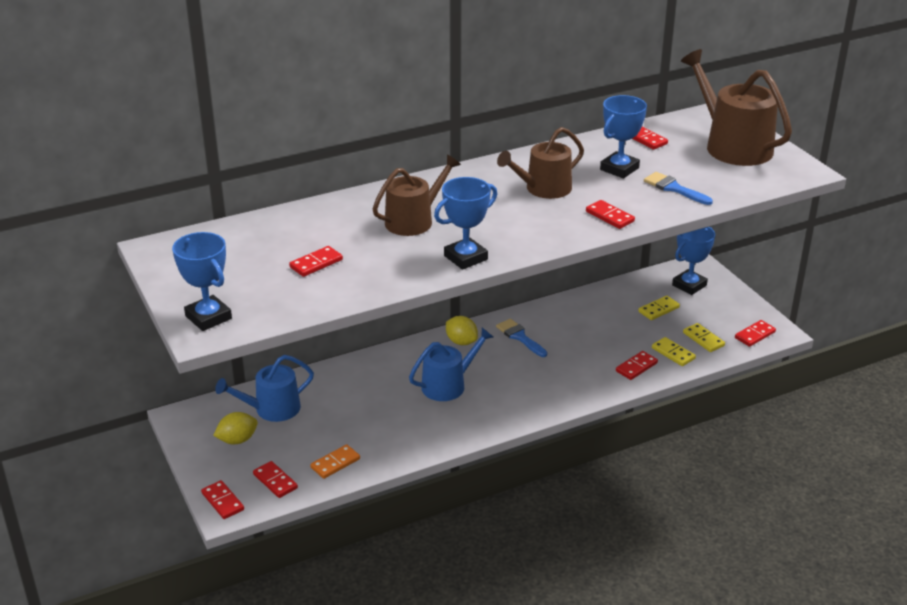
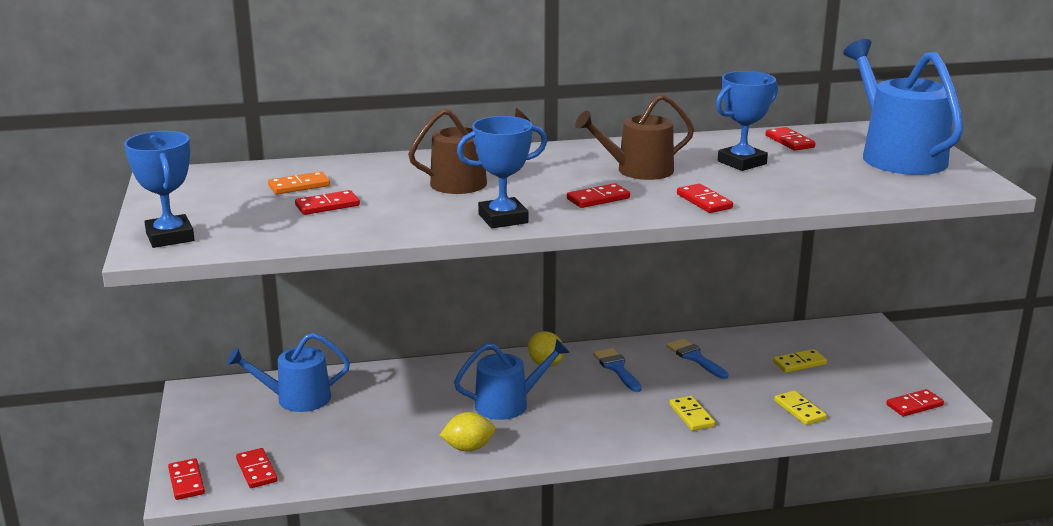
camera: 15 degrees right, 10 degrees down
yellow lemon [213,412,258,444] -> yellow lemon moved to [439,412,495,452]
orange domino [310,444,360,479] -> orange domino moved to [268,171,330,194]
red domino [616,351,658,380] -> red domino moved to [567,183,630,208]
blue brush [644,172,713,205] -> blue brush moved to [667,338,729,379]
blue trophy [672,227,715,295] -> none
brown watering can [681,49,792,166] -> blue watering can [843,39,964,175]
yellow domino [683,323,725,352] -> yellow domino moved to [669,396,715,431]

